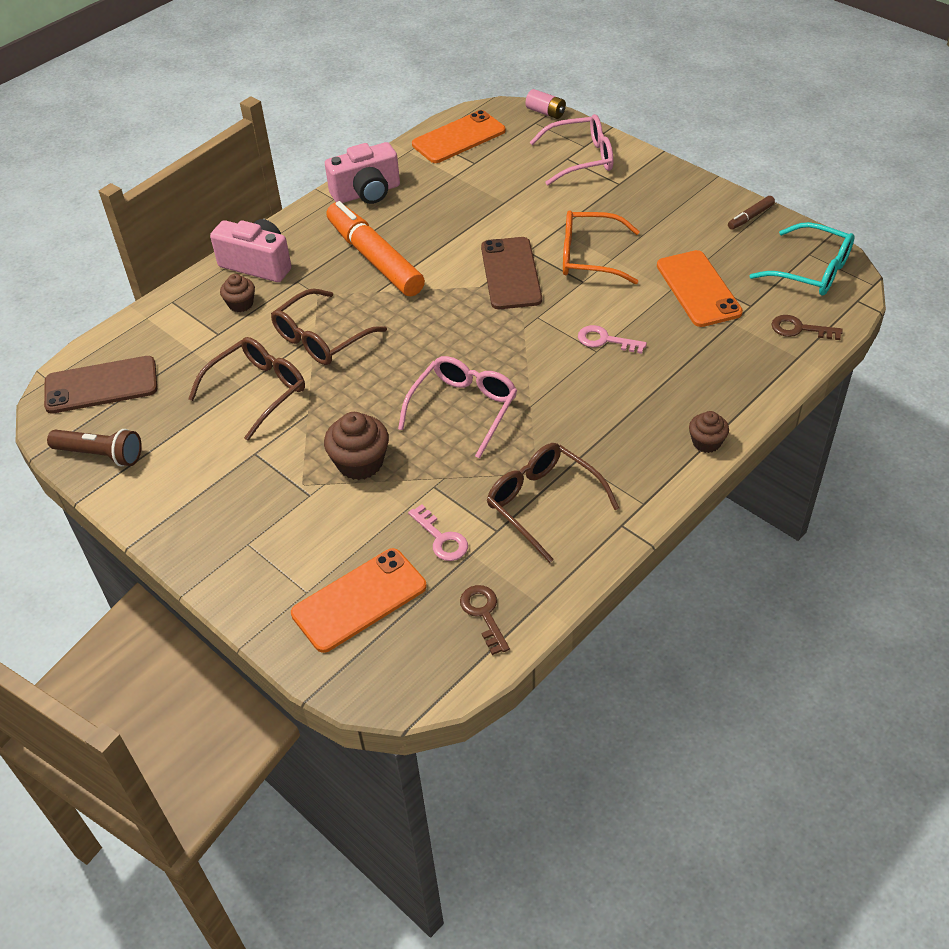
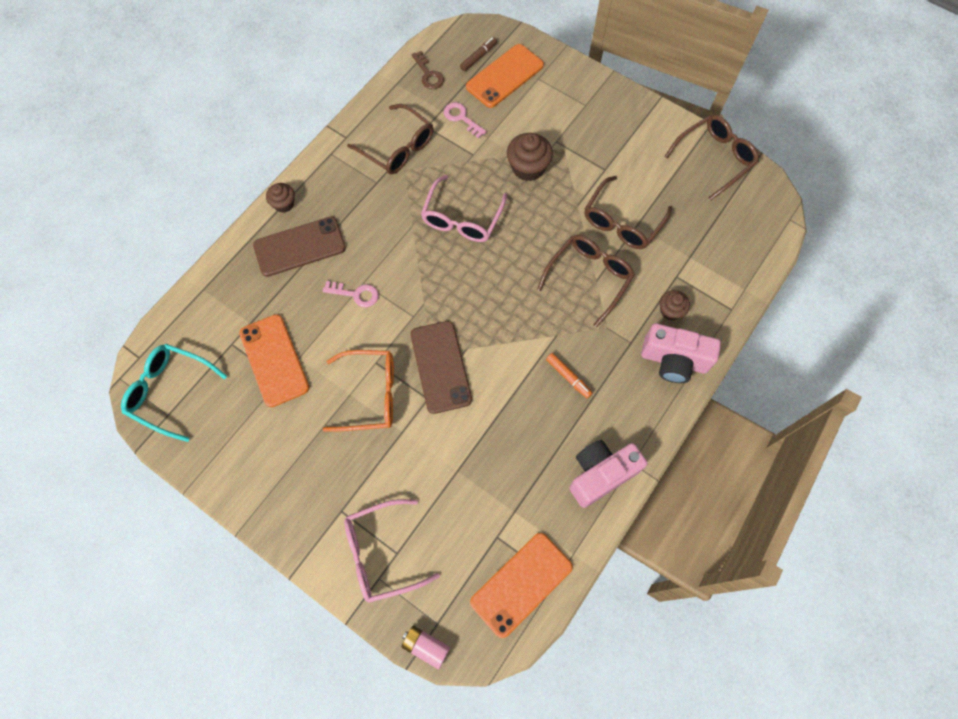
camera: 170 degrees right, 20 degrees up
brown phone [44,356,157,414] -> brown phone moved to [253,217,346,277]
brown flashlight [47,429,142,466] -> brown glasses [664,115,759,200]
orange marker [326,201,425,296] -> orange marker [546,353,592,398], size x0.41
brown marker [728,196,775,230] -> brown marker moved to [460,37,497,71]
brown key [772,315,843,340] -> none

